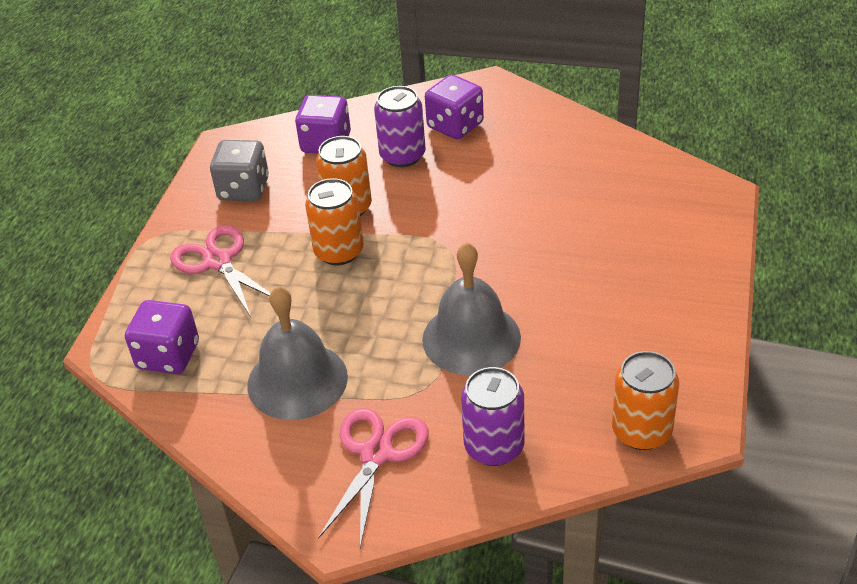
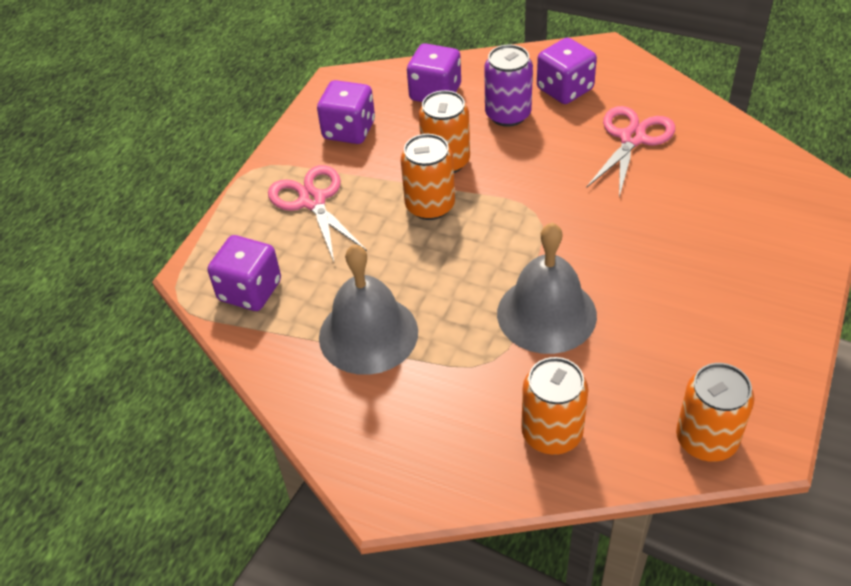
camera: 10 degrees right, 5 degrees up
grey dice [210,140,269,201] -> purple dice [317,80,375,144]
pink scissors [318,408,429,548] -> pink scissors moved to [586,106,675,197]
purple can [461,367,524,466] -> orange can [521,357,588,455]

